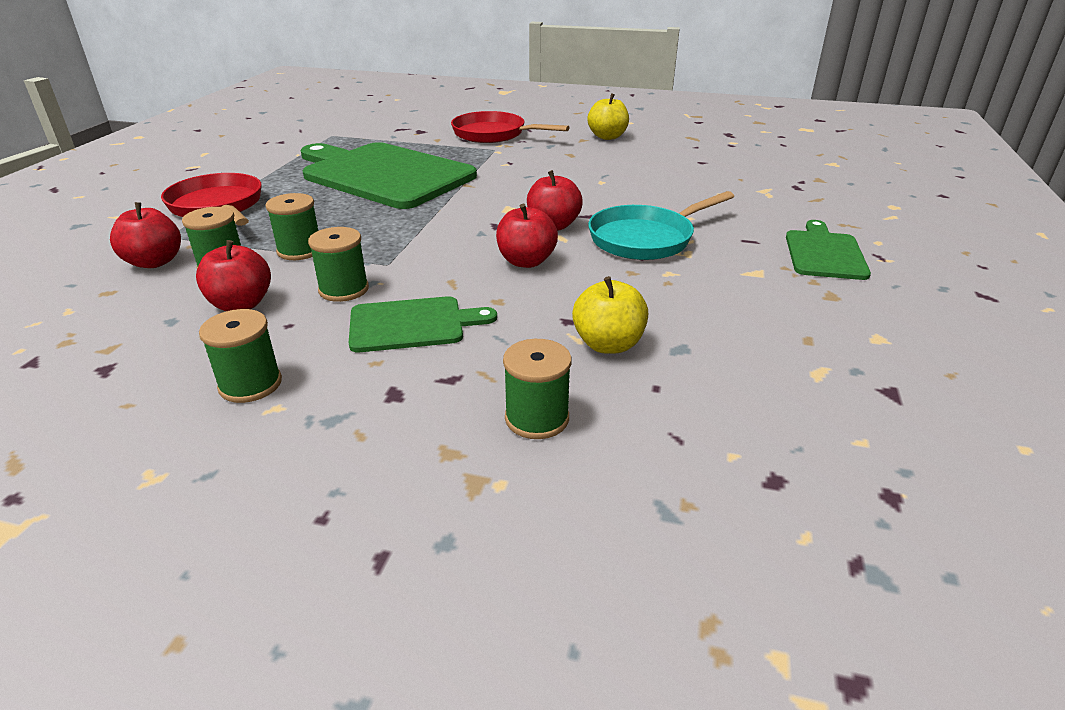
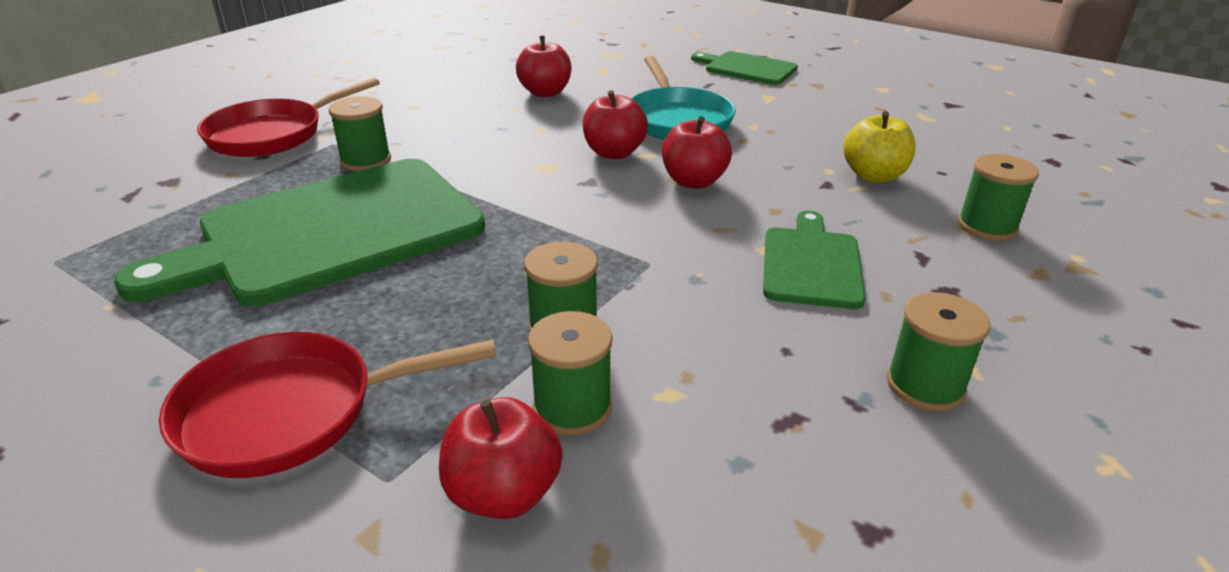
camera: 70 degrees left, 0 degrees up
red apple [196,240,271,311] -> red apple moved to [516,36,572,97]
green spool [308,227,369,302] -> green spool moved to [328,96,391,171]
yellow apple [587,93,629,140] -> none

